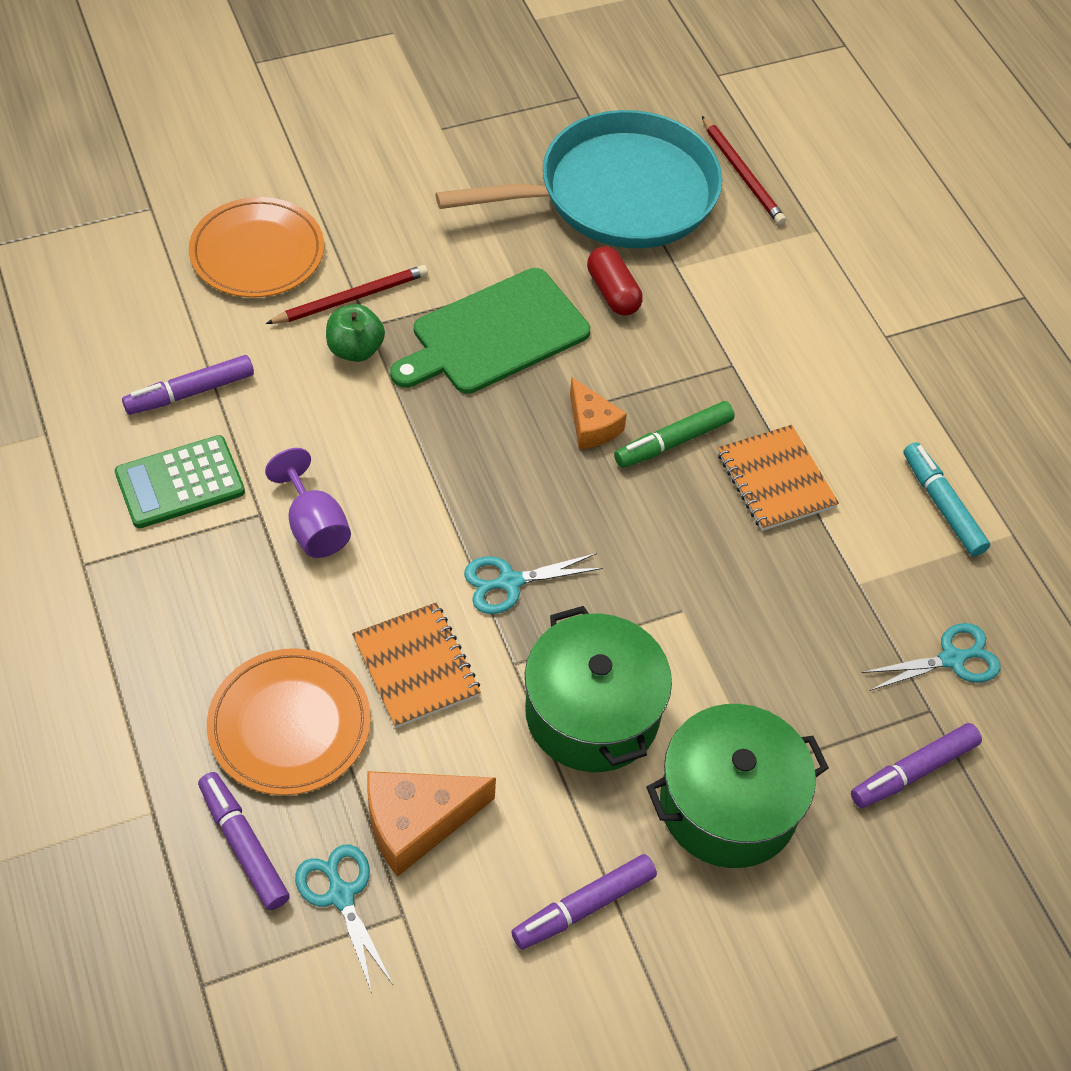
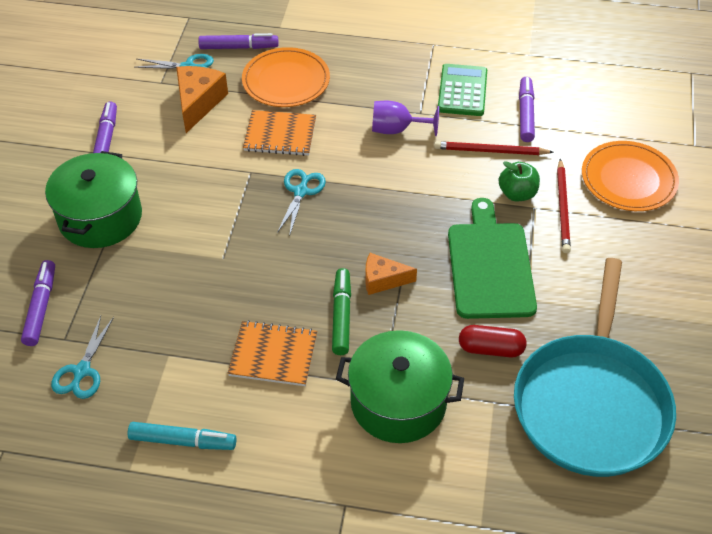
camera: 125 degrees right, 5 degrees down
green pot [525,606,672,772] -> green pot moved to [336,330,464,443]
red pencil [702,116,786,225] -> red pencil moved to [434,141,554,155]

